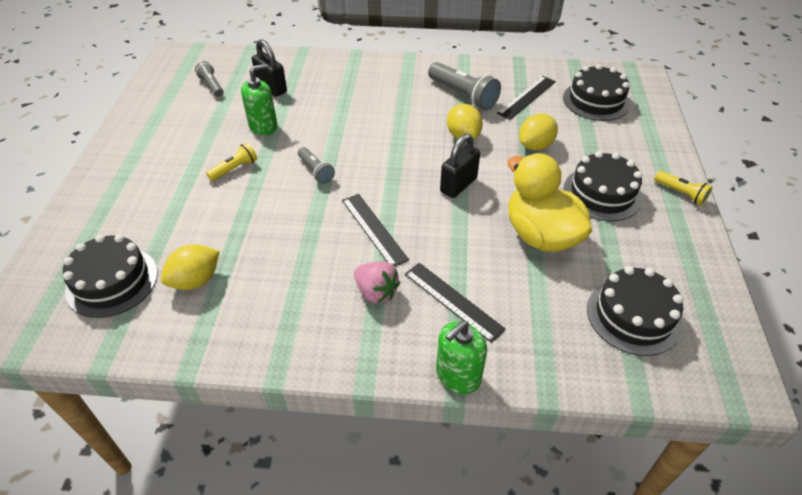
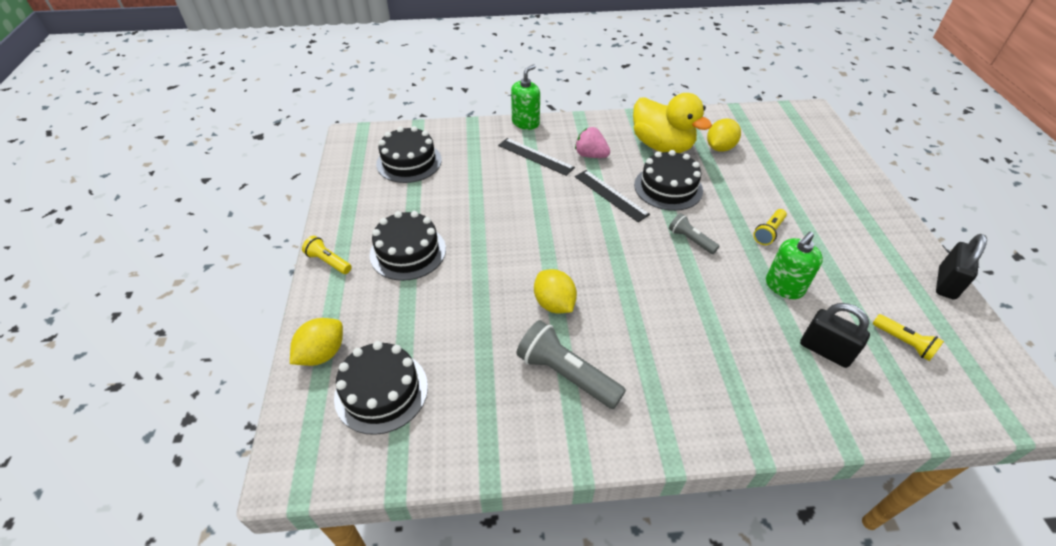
camera: 170 degrees right, 0 degrees up
black cake [63,234,158,318] -> black cake moved to [634,150,703,211]
grey flashlight [195,61,224,97] -> yellow flashlight [873,314,944,361]
black padlock [440,134,480,198] -> black padlock moved to [936,234,987,300]
black ruler [497,76,556,120] -> none
yellow duck [508,153,592,252] -> yellow duck moved to [633,93,712,153]
yellow lemon [519,113,558,150] -> yellow lemon moved to [290,318,343,366]

